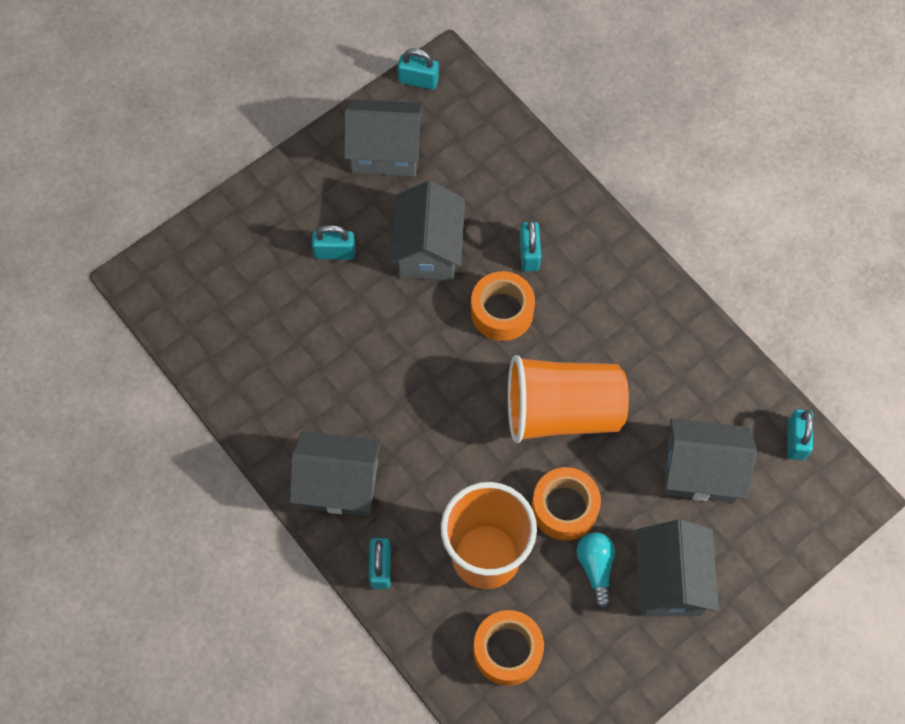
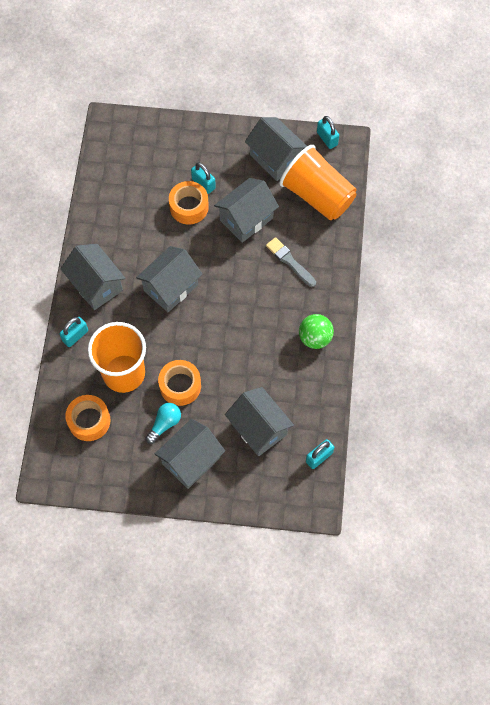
camera: 45 degrees right, 0 degrees up
orange tape [471,271,535,341] -> orange tape moved to [169,181,209,224]
orange cup [508,355,629,443] -> orange cup moved to [279,145,357,220]
turquoise padlock [519,220,541,271] -> grey brush [266,237,316,287]
none -> grey house [136,246,202,312]
none -> green ball [299,314,334,349]

